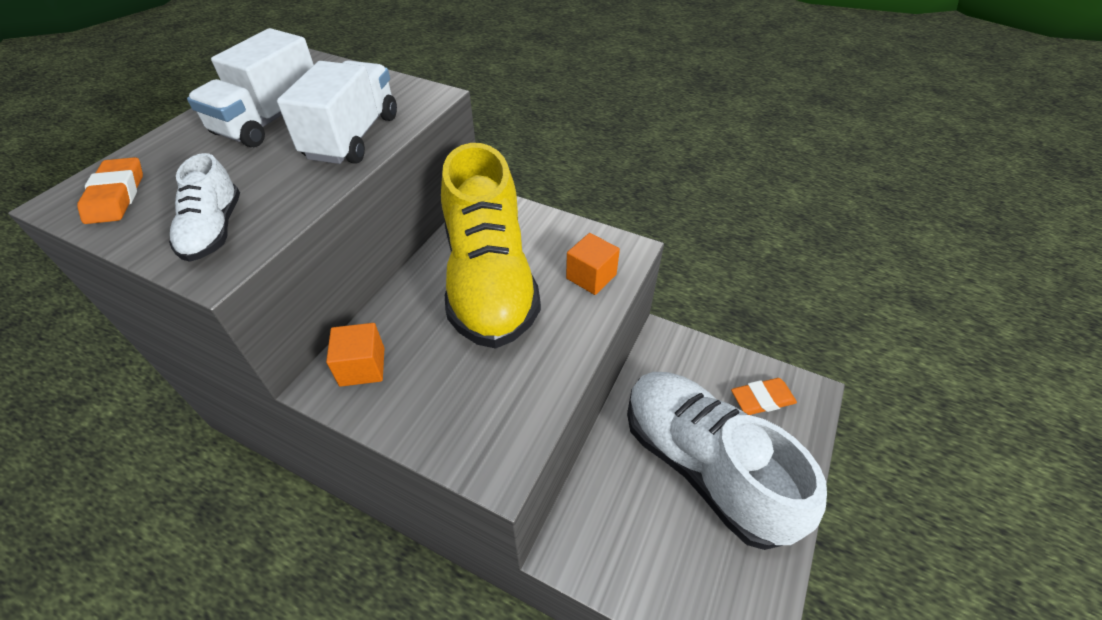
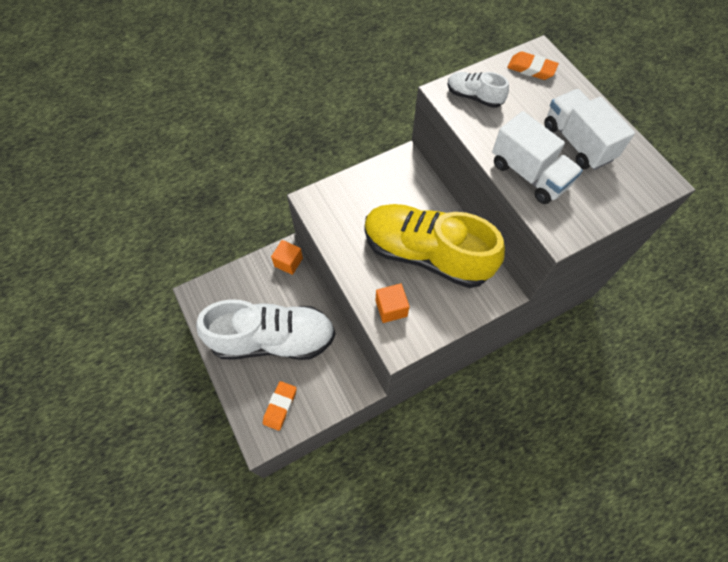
camera: 125 degrees right, 15 degrees up
orange cube [326,323,384,387] -> orange cube moved to [271,240,303,275]

